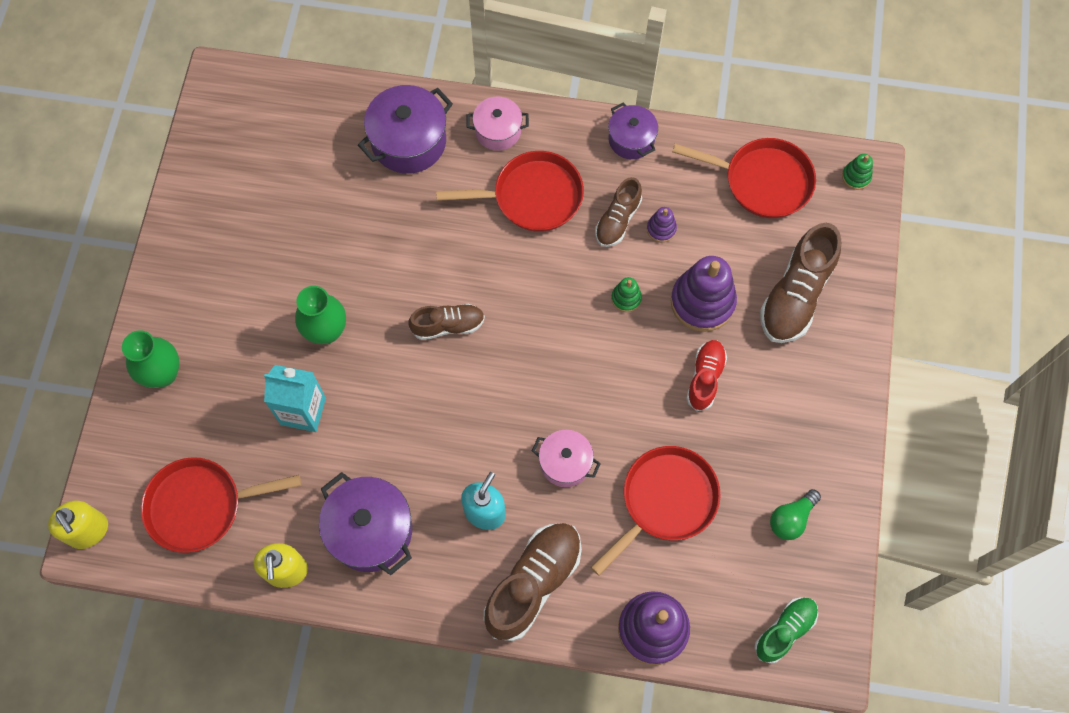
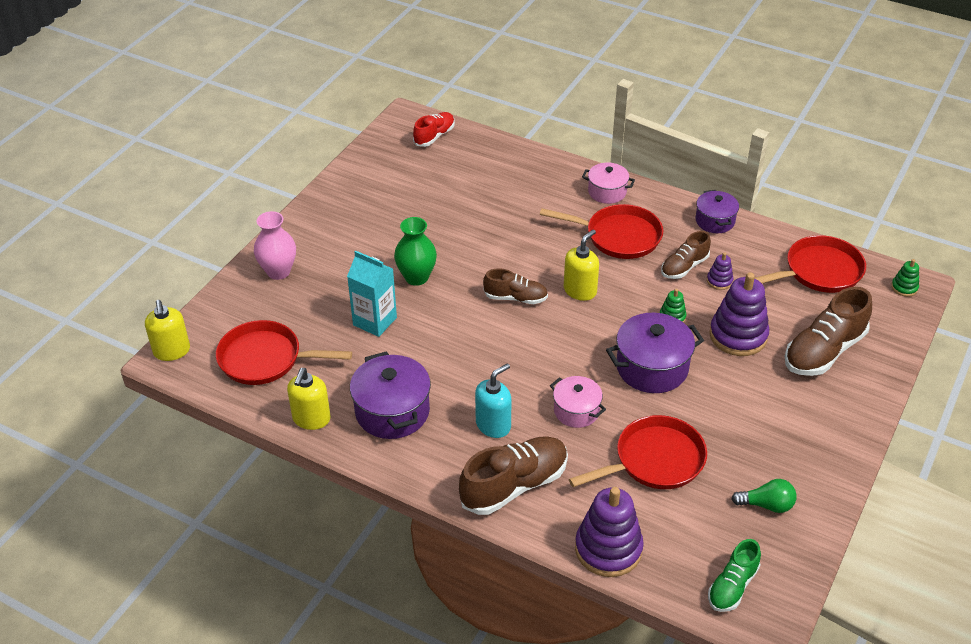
camera: 20 degrees right, 25 degrees down
green vase [122,330,179,388] -> pink vase [254,211,296,280]
purple pot [358,85,453,174] -> purple pot moved to [606,313,704,393]
red pan [672,138,816,218] -> red pan turned 60 degrees counterclockwise [755,235,866,293]
red shoe [686,340,727,411] -> red shoe moved to [413,112,455,147]
green shoe [754,597,818,664] -> green shoe turned 150 degrees clockwise [708,539,761,612]
green light bulb [770,489,821,540] -> green light bulb turned 150 degrees counterclockwise [731,479,797,513]
none -> yellow soap dispenser [564,230,599,301]

